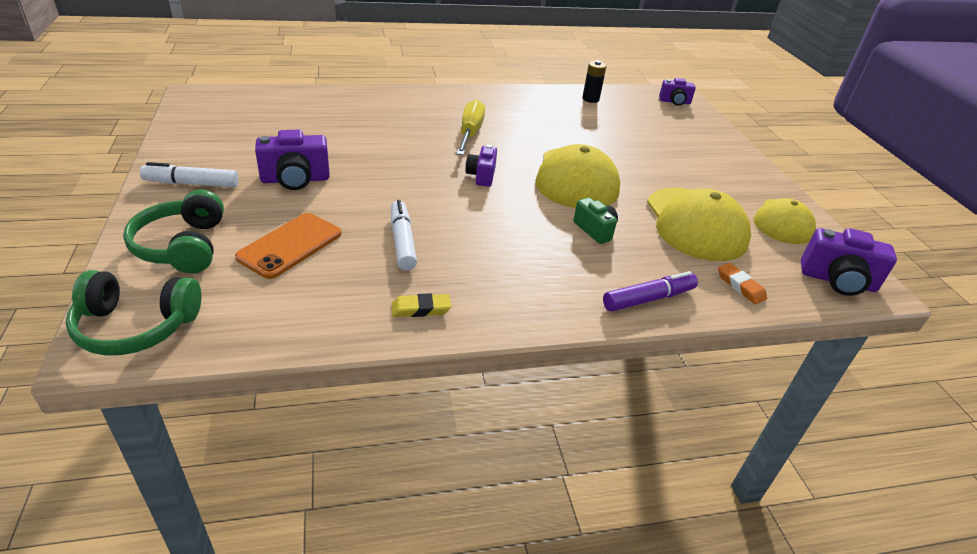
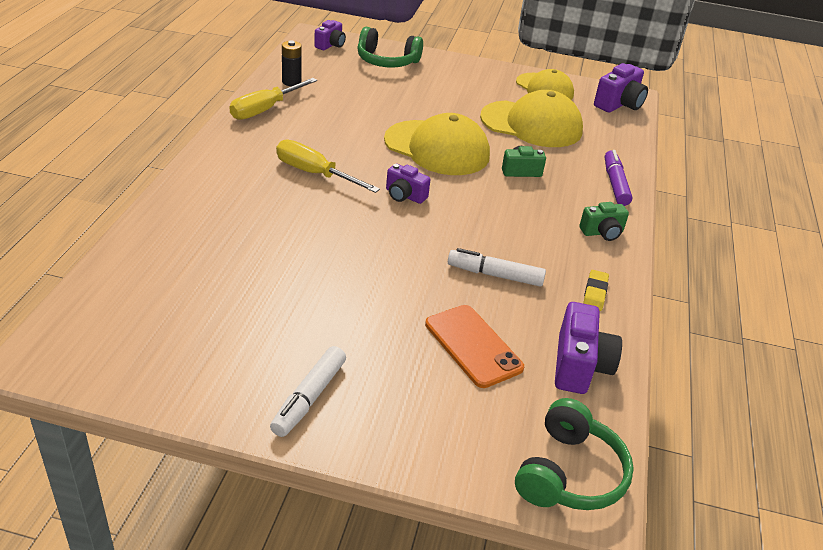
camera: 65 degrees left, 0 degrees up
green headphones [123,189,224,273] -> green headphones moved to [357,27,423,68]
purple camera [255,130,330,190] -> purple camera moved to [555,302,622,394]
orange eraser [718,263,767,304] -> none
none -> yellow screwdriver [229,78,317,120]
none -> green camera [579,202,629,241]

